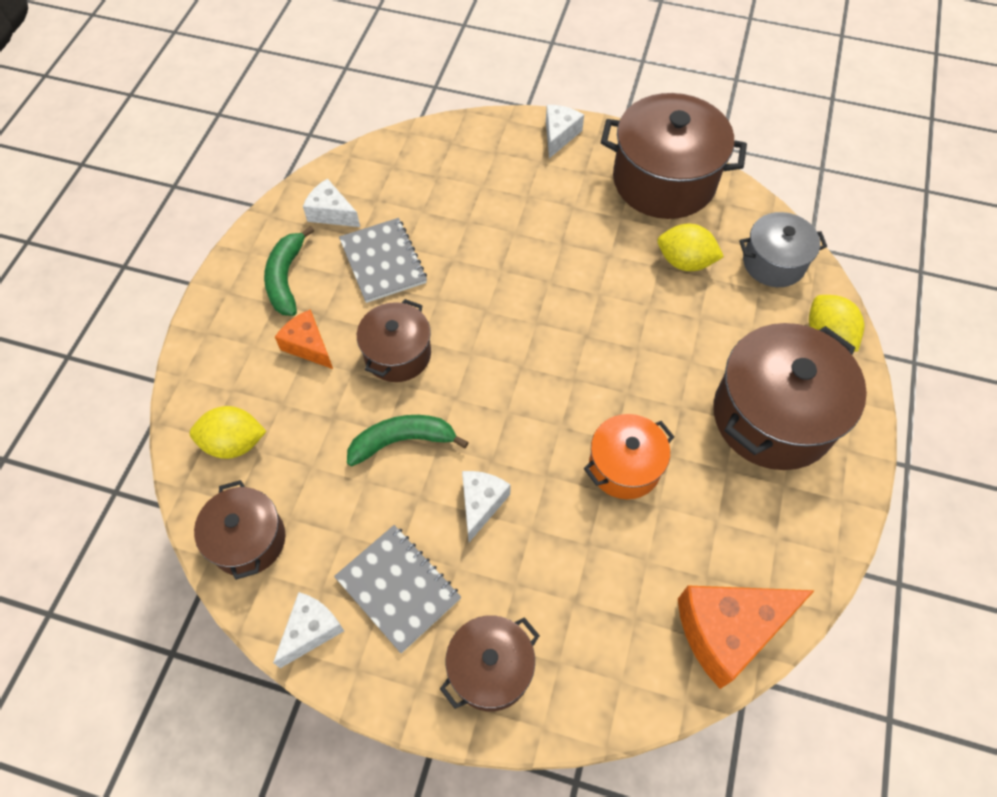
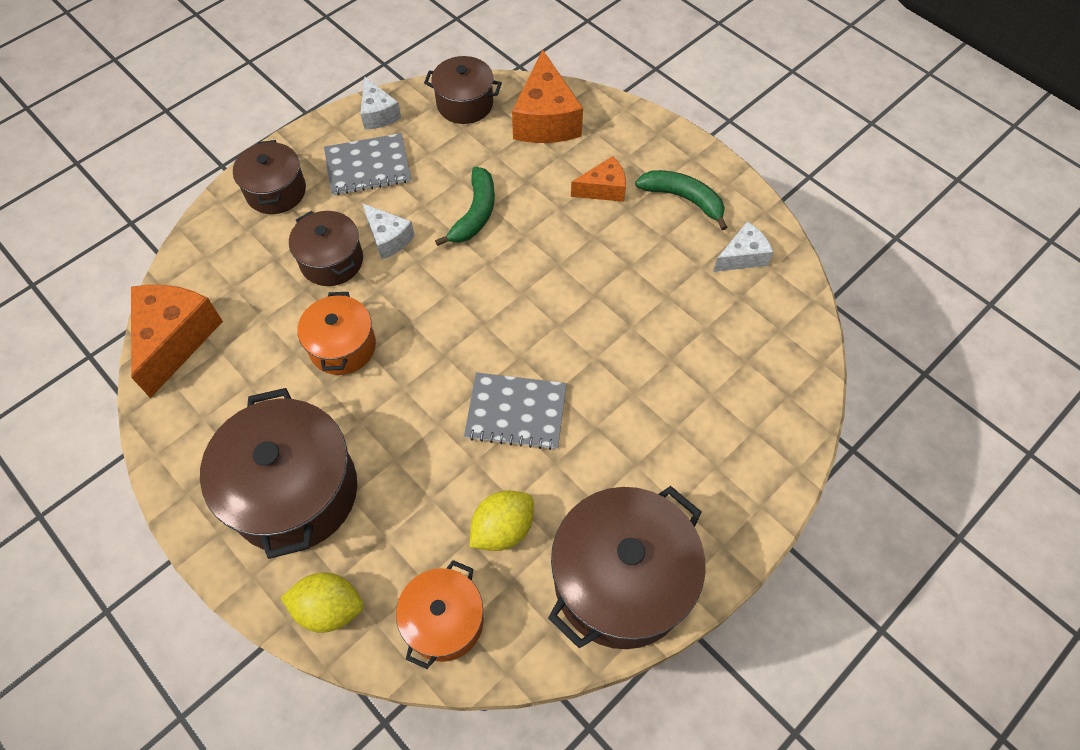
camera: 120 degrees right, 0 degrees up
yellow lemon [190,406,267,459] -> orange cheese [512,50,583,143]
grey notebook [339,218,427,303] -> grey notebook moved to [464,373,567,450]
brown pot [357,299,431,382] -> brown pot moved to [289,211,363,286]
white cheese [546,105,584,158] -> none
grey pot [739,212,827,287] -> orange pot [396,560,484,669]

